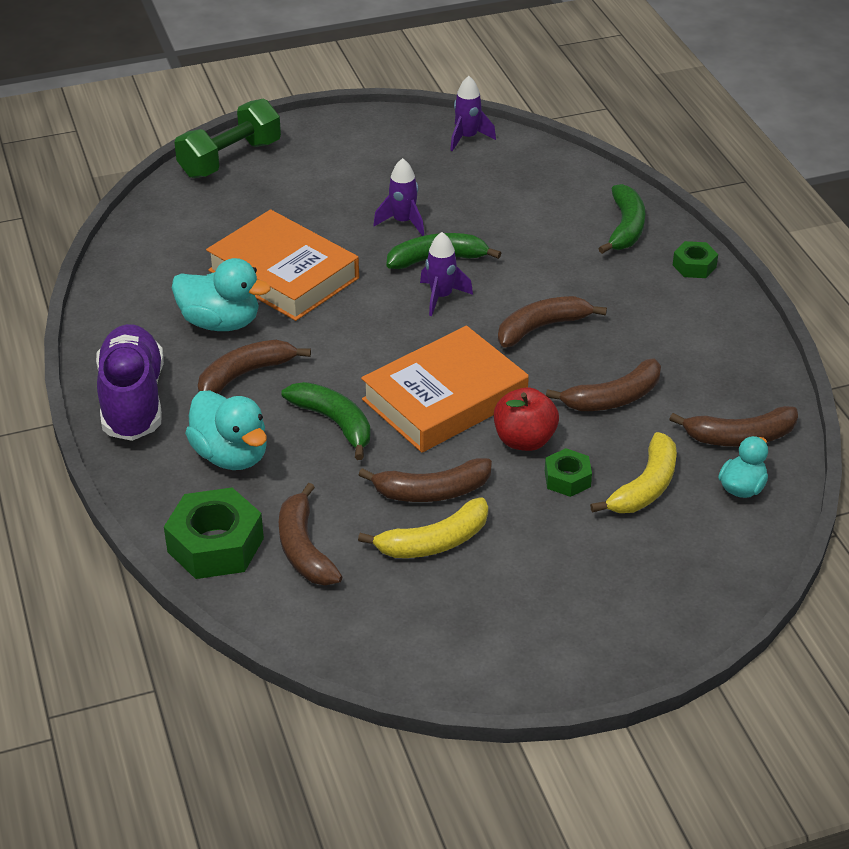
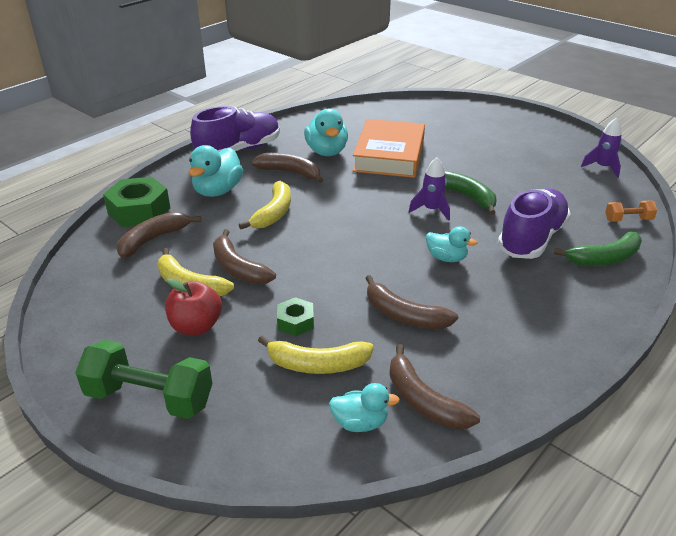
camera: 60 degrees right, 5 degrees down
green dumbbell [174,99,281,178] -> green dumbbell moved to [75,340,213,419]
green banana [282,382,371,460] -> yellow banana [239,181,291,229]
orange book [361,326,529,453] -> none
purple rocket [373,158,424,236] -> none
red apple [494,387,559,451] -> red apple moved to [165,278,222,335]
brown banana [498,296,607,348] -> turquoise duck [426,226,477,262]
green nut [673,241,718,278] -> none
none -> purple shoe [498,188,571,259]
none -> orange dumbbell [605,201,657,222]

